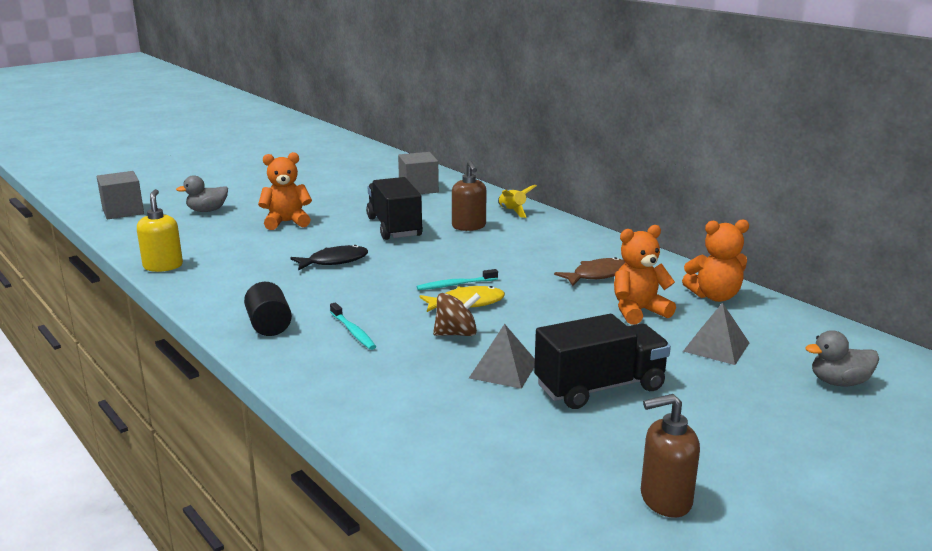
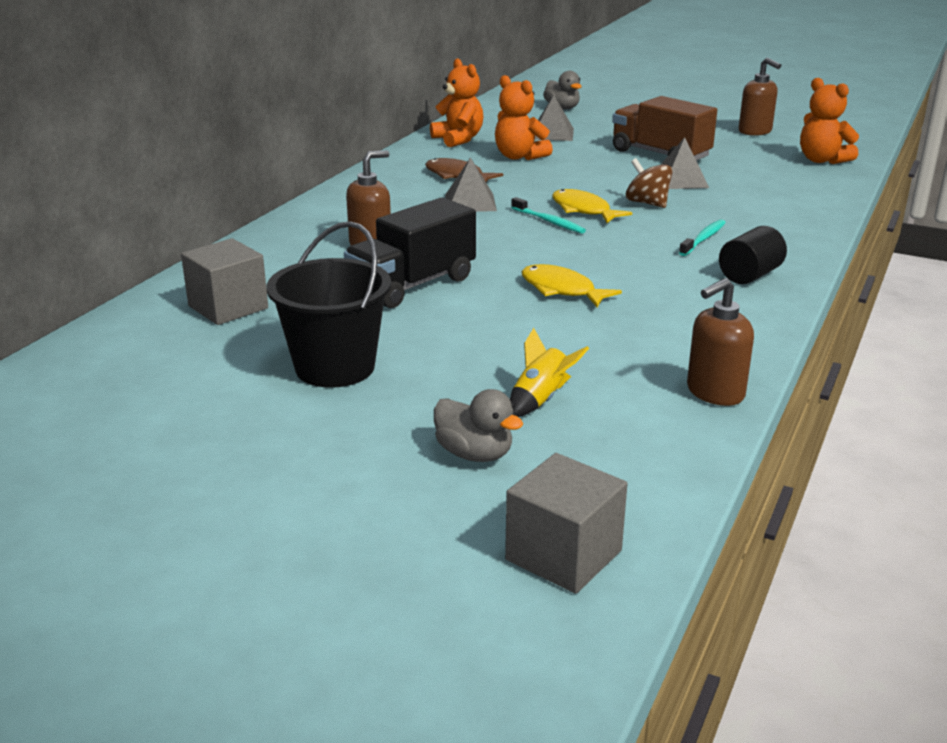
camera: 115 degrees left, 5 degrees up
yellow soap dispenser [137,189,183,272] -> brown soap dispenser [687,278,754,406]
orange teddy bear [258,152,312,230] -> orange teddy bear moved to [800,78,859,164]
black fish [290,245,368,271] -> yellow fish [521,264,622,307]
yellow rocket [498,185,537,218] -> yellow rocket moved to [510,328,589,417]
black truck [534,314,671,409] -> brown truck [612,96,717,161]
none -> black bucket [267,221,391,388]
none -> grey pyramid [445,157,497,212]

